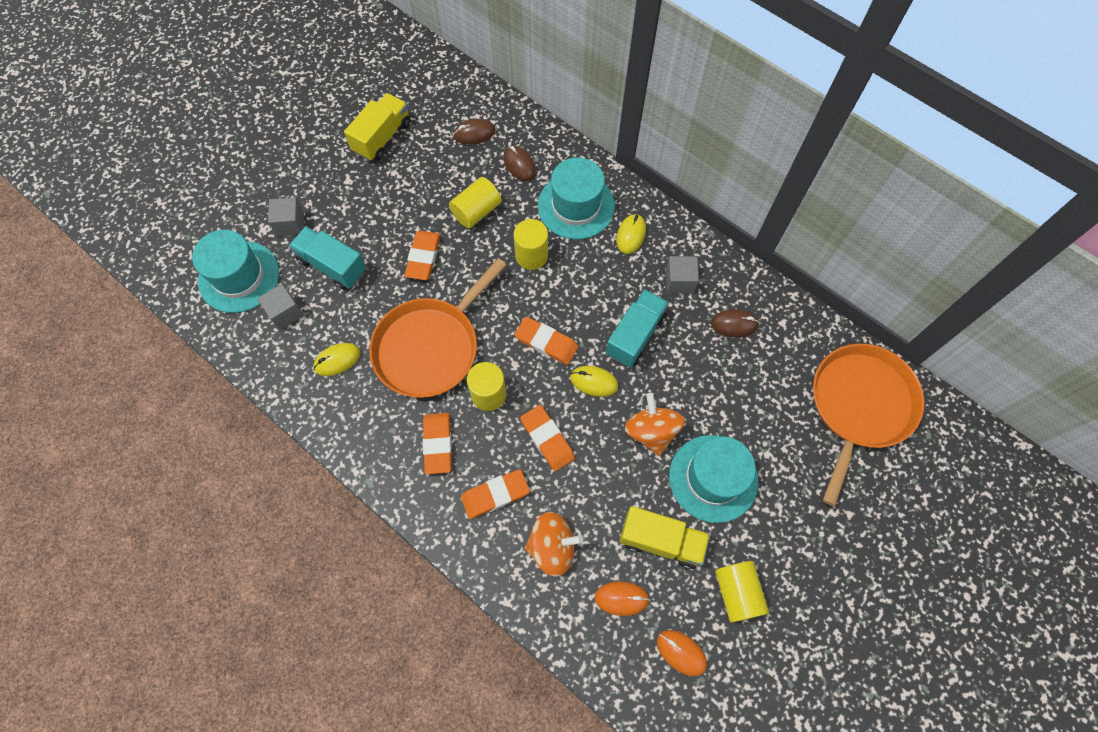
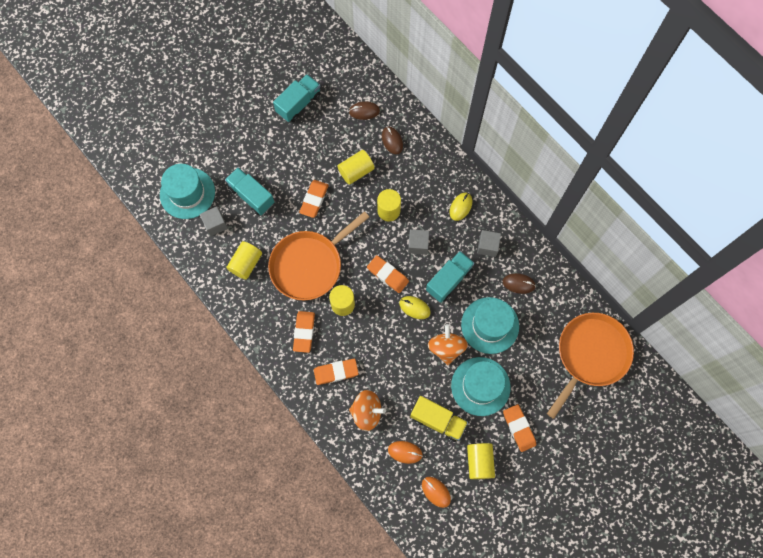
camera: 10 degrees right, 5 degrees up
grey cube [268,197,304,236] -> grey cube moved to [408,229,429,255]
yellow mouse [313,343,360,376] -> yellow cylinder [227,241,262,280]
yellow truck [344,93,411,161] -> turquoise truck [273,74,321,122]
orange eraser [520,405,575,471] -> orange eraser moved to [503,404,536,452]
turquoise hat [538,157,615,239] -> turquoise hat moved to [461,297,519,354]

